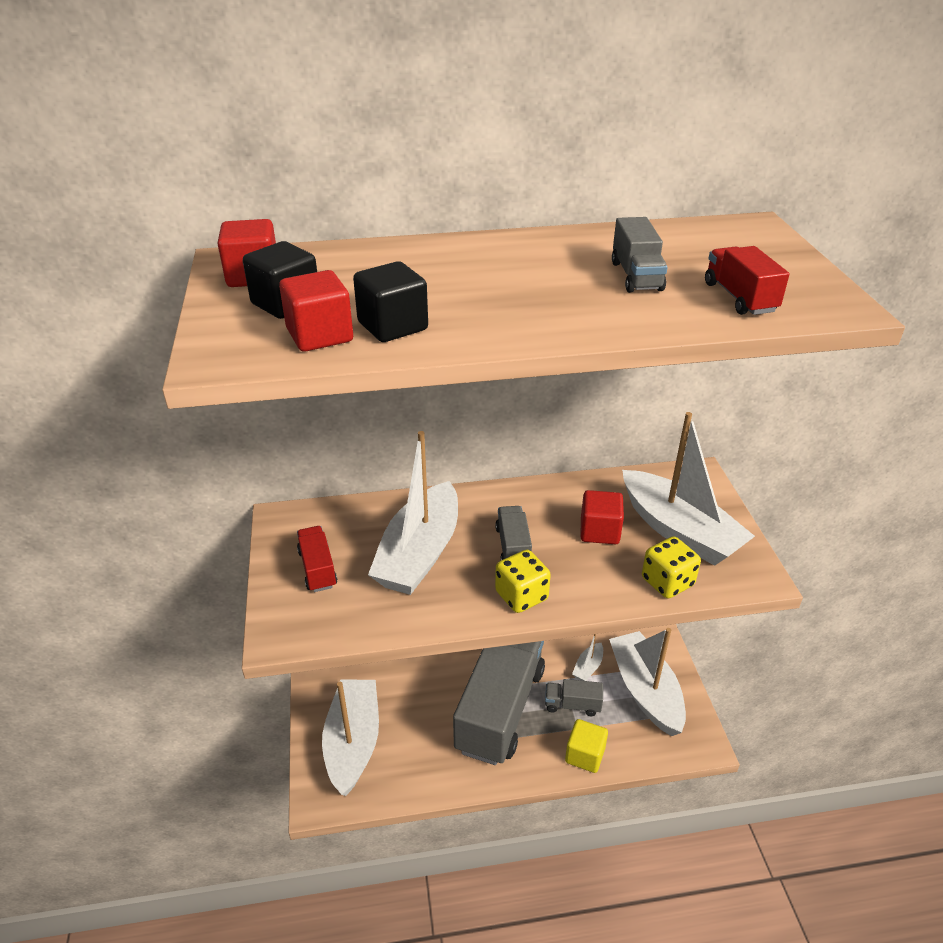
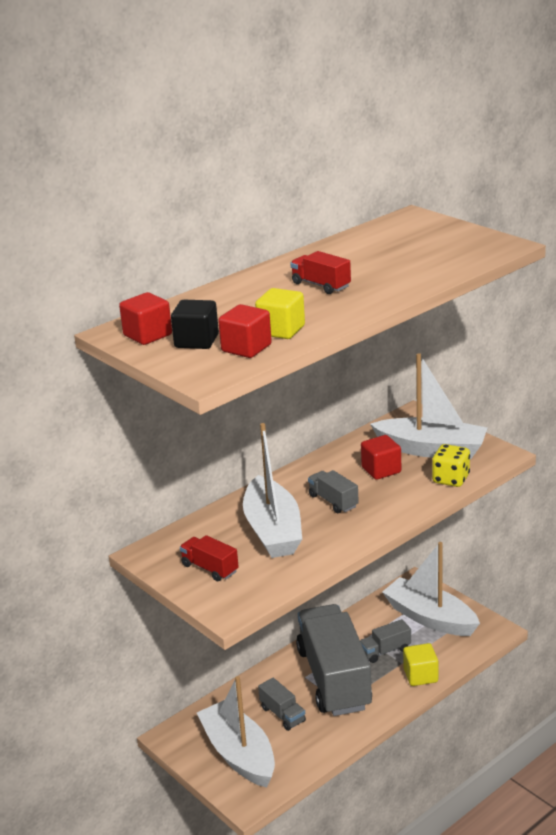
camera: 30 degrees left, 10 degrees down
black cube [353,261,428,342] -> yellow cube [255,288,305,339]
yellow dice [495,550,551,613] -> none
white boat [572,634,603,681] -> none
grey truck [612,217,668,293] -> grey truck moved to [258,678,306,731]
red truck [705,246,790,315] -> red truck moved to [290,251,351,294]

